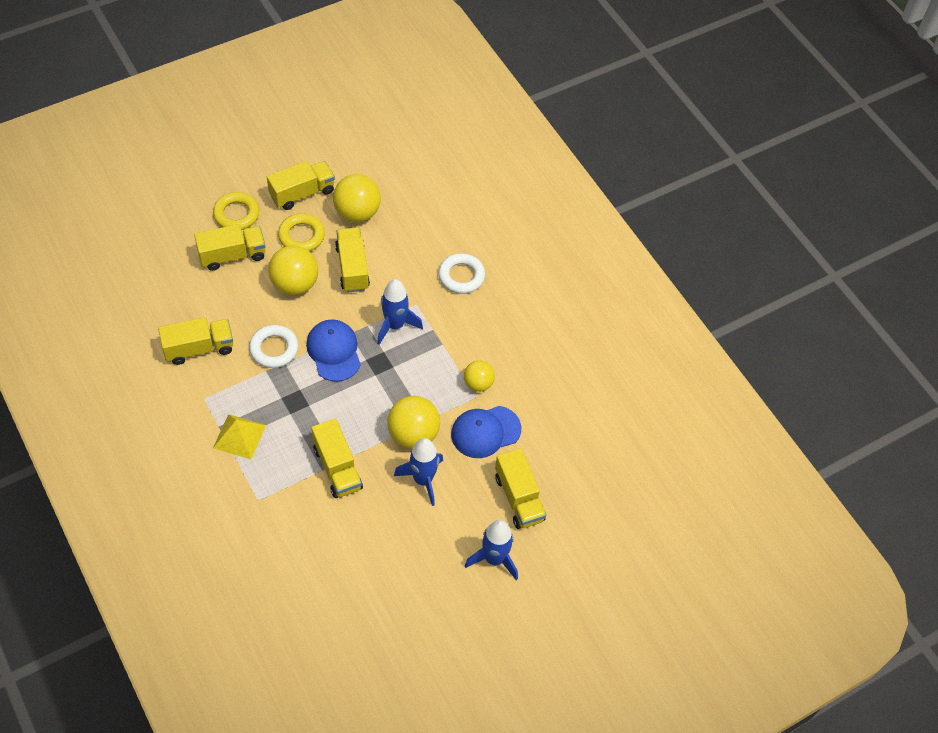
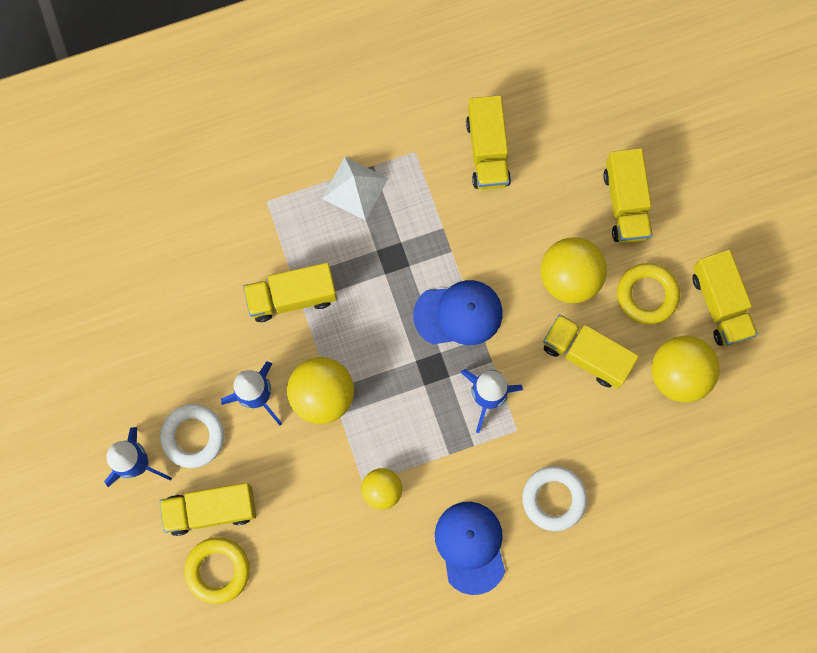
camera: 105 degrees right, 20 degrees up
yellow ring [213,192,259,230] -> yellow ring moved to [184,537,250,604]
yellow pyramid [213,414,266,459] -> white pyramid [322,157,388,221]
white ring [249,325,298,368] -> white ring moved to [160,404,224,468]
yellow truck [335,227,370,292] -> yellow truck turned 150 degrees counterclockwise [543,314,639,389]
blue cap [451,406,521,458] -> blue cap moved to [435,502,505,595]

